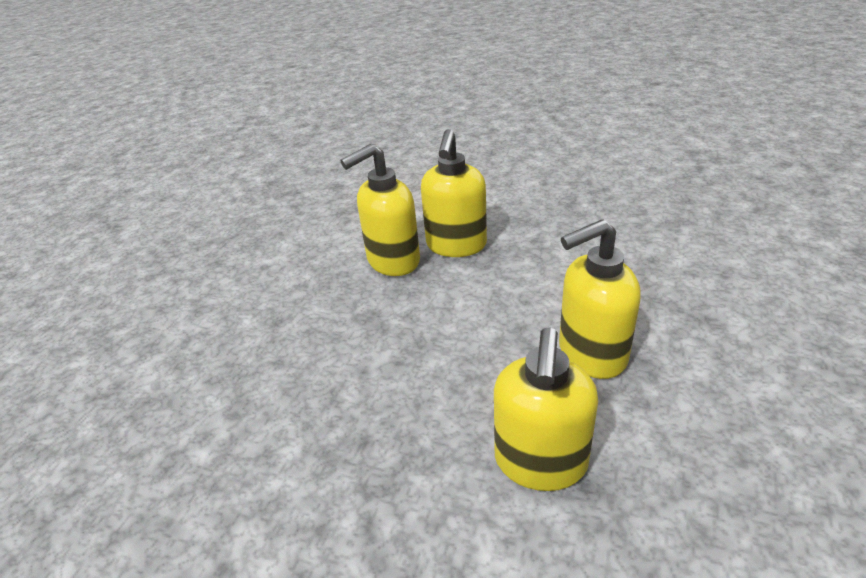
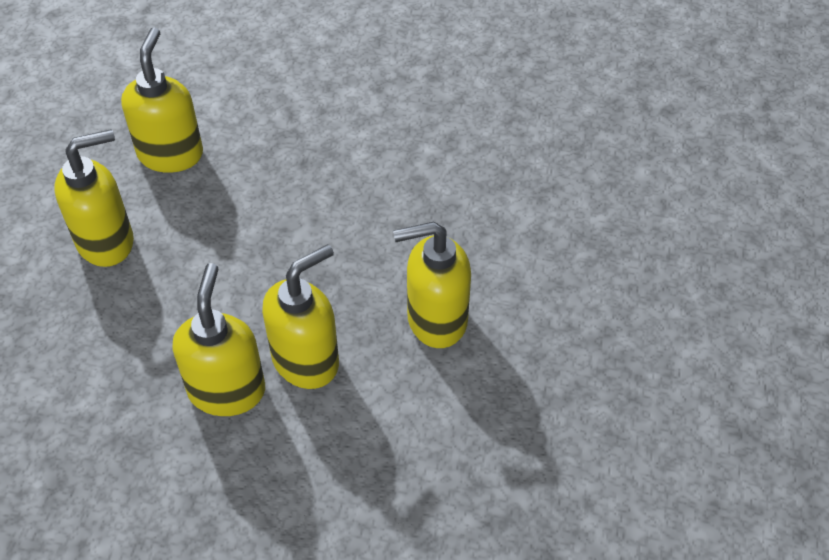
camera: 170 degrees right, 15 degrees up
none -> yellow soap dispenser [393,222,471,348]

